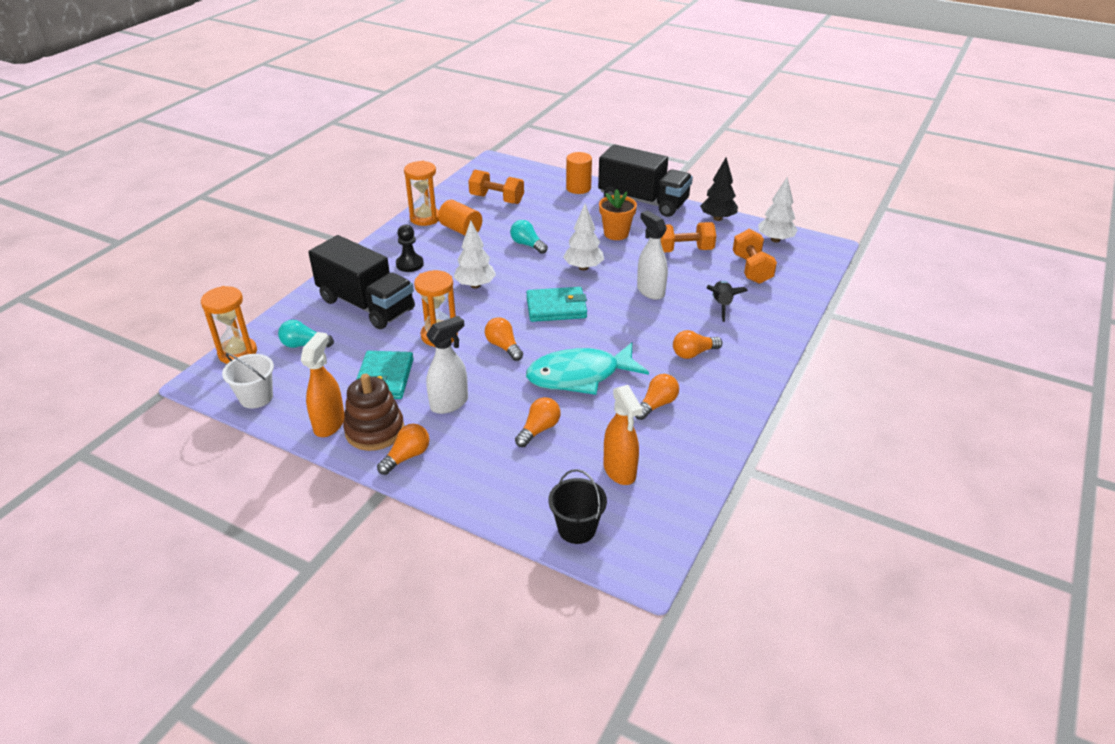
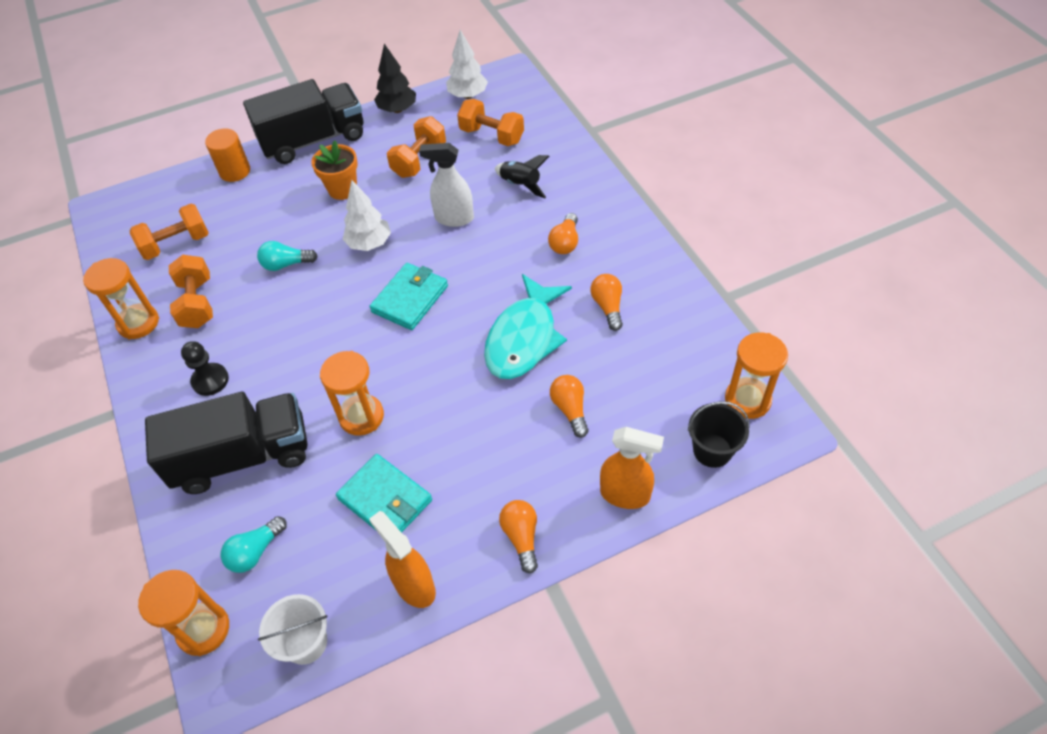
camera: 50 degrees left, 15 degrees up
brown stacking toy [343,374,404,451] -> none
white spray bottle [426,316,468,414] -> none
orange cylinder [438,200,482,236] -> orange dumbbell [169,255,213,328]
white tree [454,221,496,289] -> none
orange light bulb [485,317,523,361] -> none
orange spray bottle [604,385,642,485] -> orange spray bottle moved to [600,427,664,509]
none -> orange hourglass [725,333,788,419]

